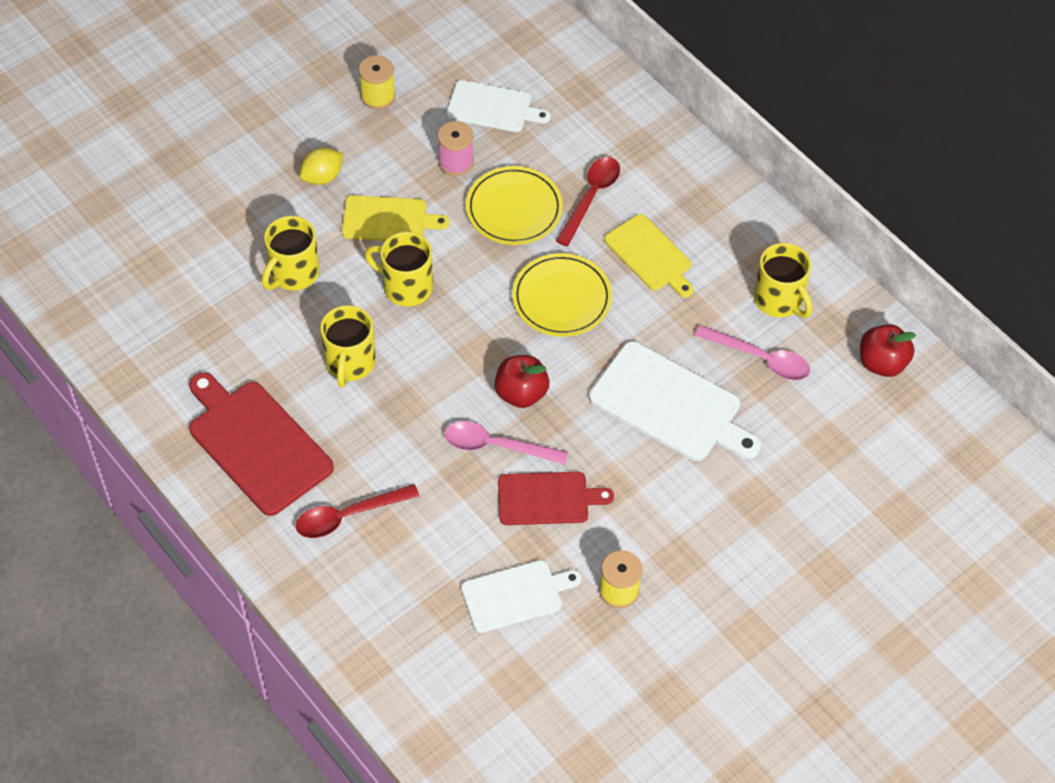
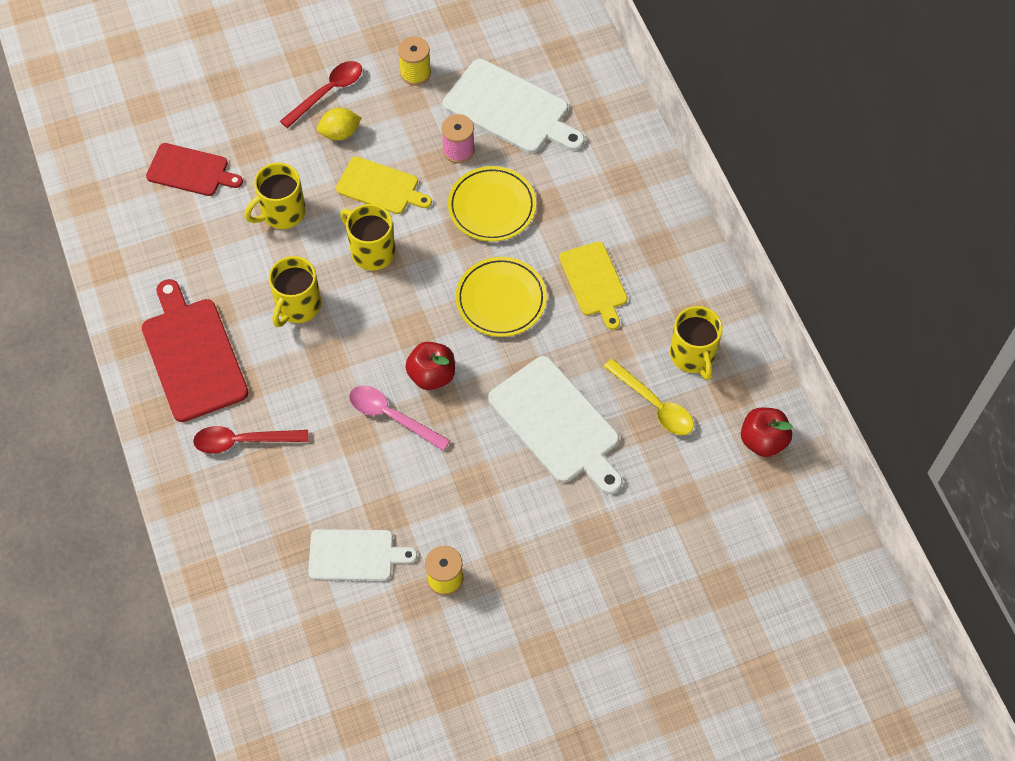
camera: 20 degrees right, 5 degrees up
white cutting board [446,80,550,132] -> white cutting board [443,59,585,153], size x1.57
red cutting board [498,472,614,525] -> red cutting board moved to [146,143,243,196]
red spoon [556,157,620,246] -> red spoon moved to [280,61,362,128]
pink spoon [694,325,810,380] -> yellow spoon [604,358,694,435]

